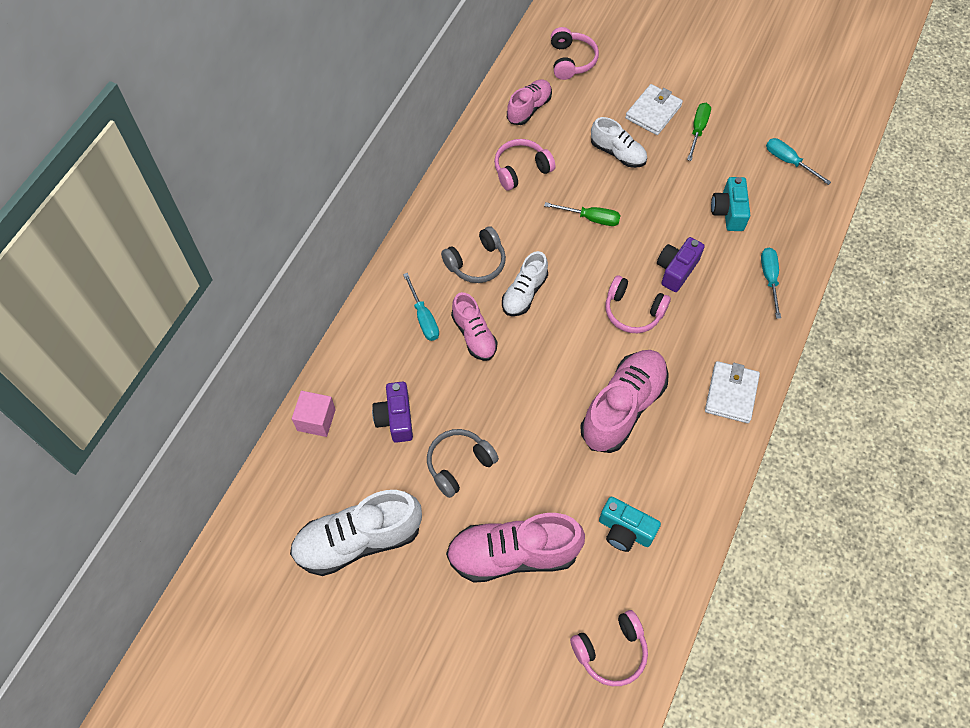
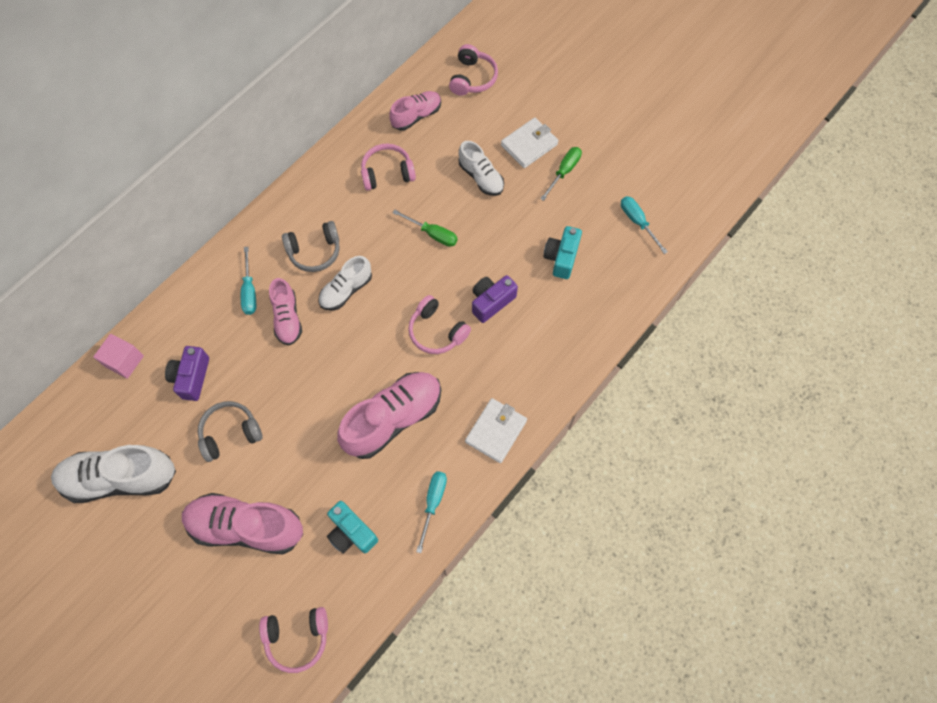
camera: 15 degrees right, 5 degrees up
turquoise screwdriver [761,248,781,319] -> turquoise screwdriver moved to [416,471,447,553]

